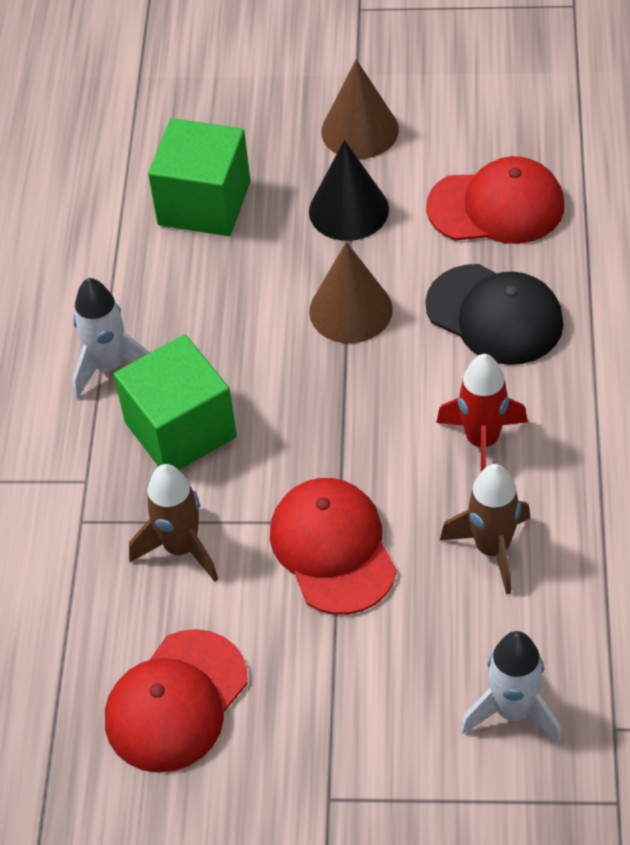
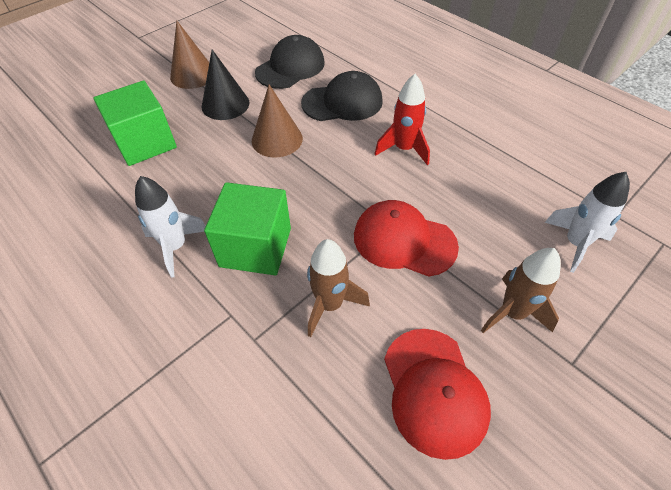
camera: 50 degrees left, 0 degrees up
red cap [426,156,564,244] -> black cap [255,35,325,89]
brown rocket [440,464,530,594] -> brown rocket moved to [481,248,561,333]

